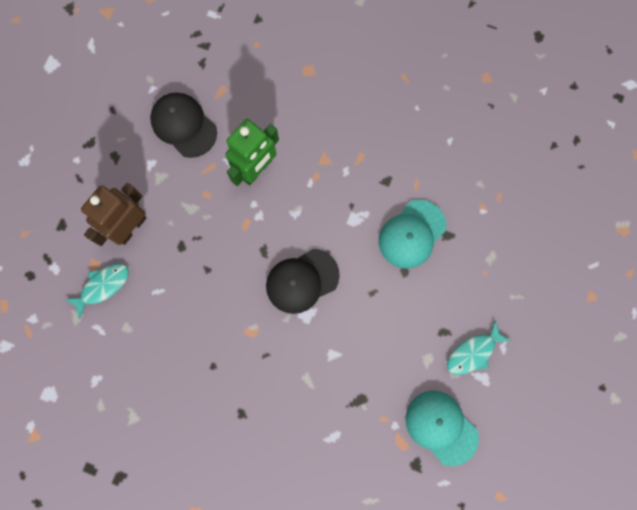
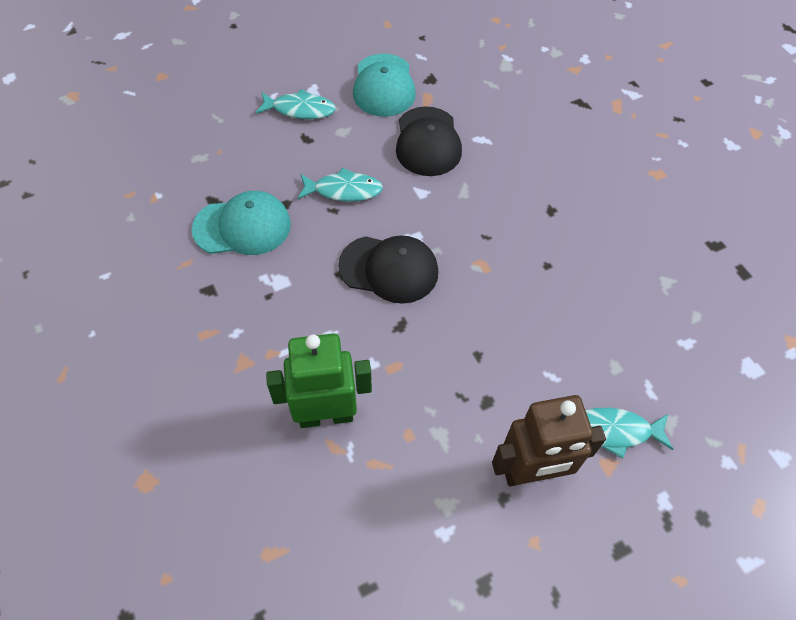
camera: 140 degrees left, 20 degrees down
black cap [150,93,217,158] -> black cap moved to [396,106,462,176]
none -> turquoise fish [298,167,383,202]

